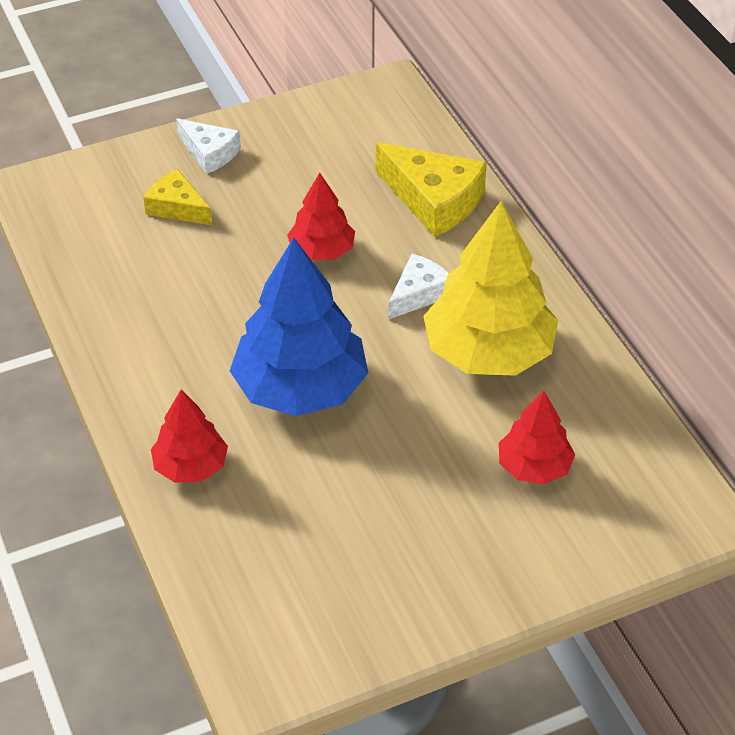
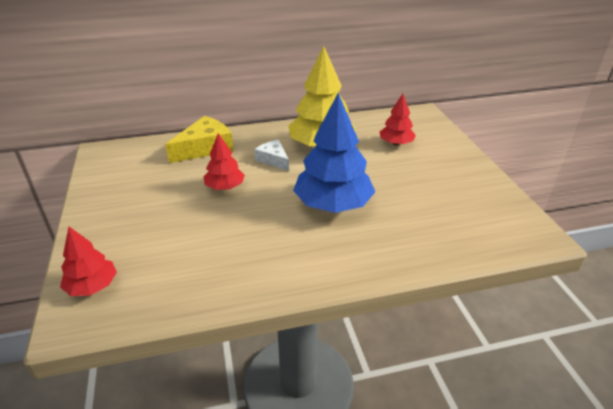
camera: 80 degrees left, 10 degrees down
yellow cheese [143,169,213,226] -> none
red tree [151,390,228,483] -> red tree moved to [60,227,117,296]
white cheese [176,118,241,174] -> none

